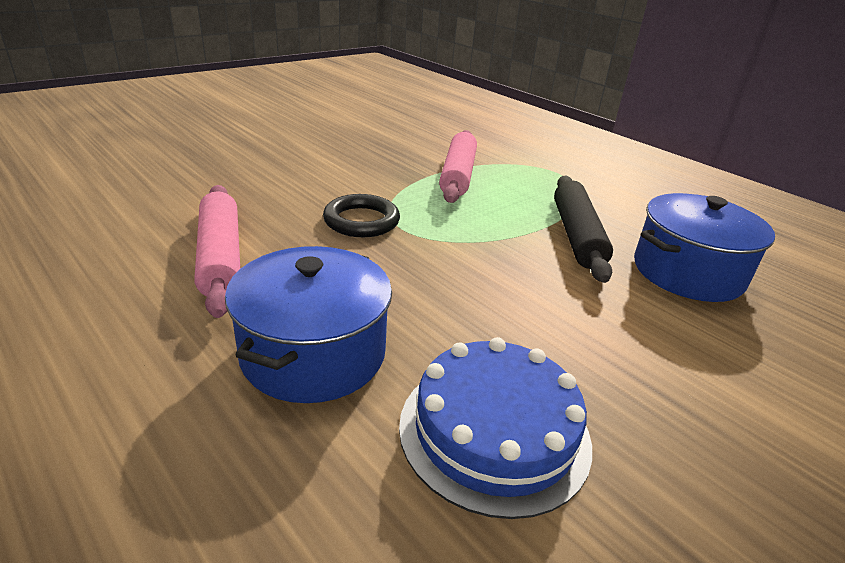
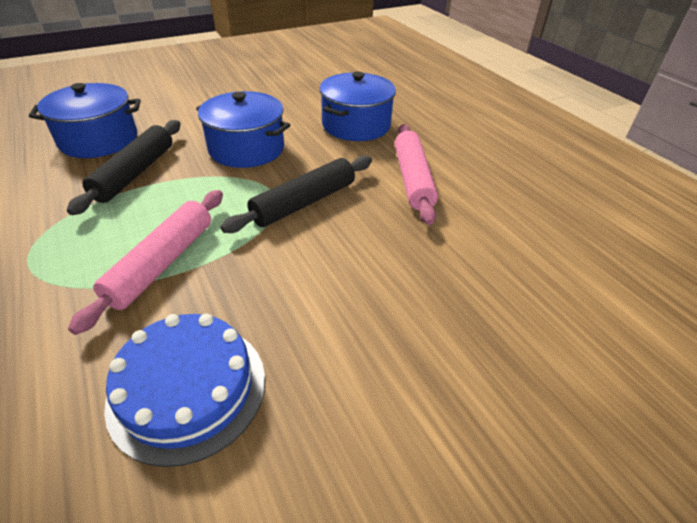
camera: 165 degrees left, 10 degrees up
black ring [323,194,400,237] -> black rolling pin [221,155,372,233]
blue cake [399,337,592,519] -> blue cake moved to [104,314,265,467]
none -> blue pot [196,91,290,168]

